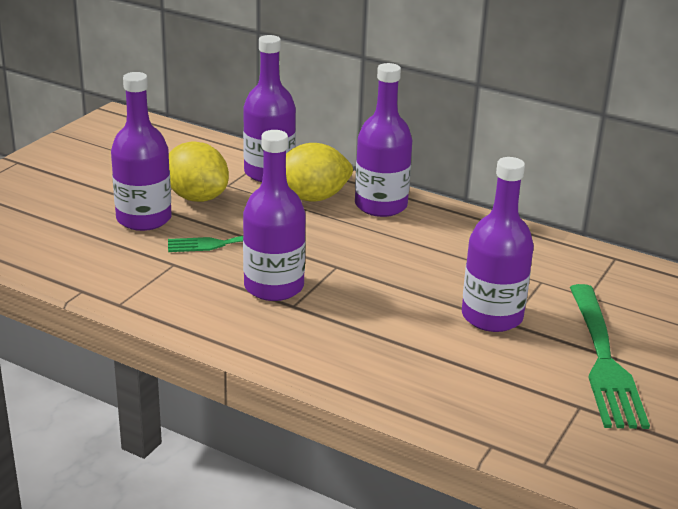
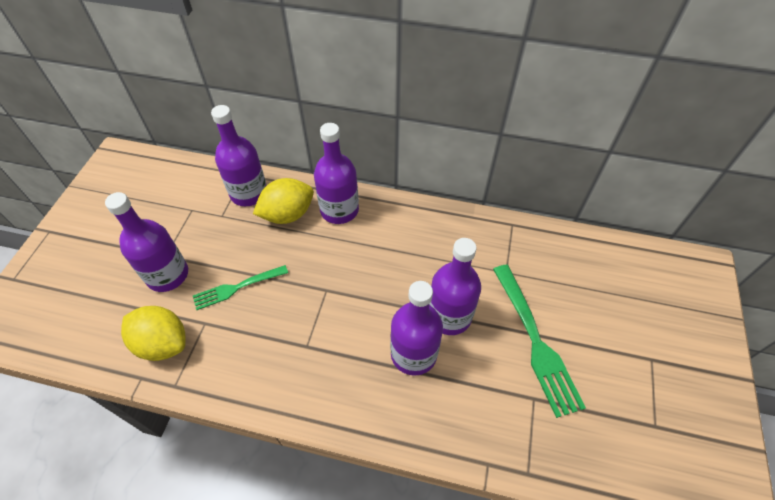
camera: 15 degrees left, 25 degrees up
yellow lemon [169,141,229,202] -> yellow lemon moved to [121,306,186,361]
purple bottle [243,130,306,301] -> purple bottle moved to [390,281,443,376]

